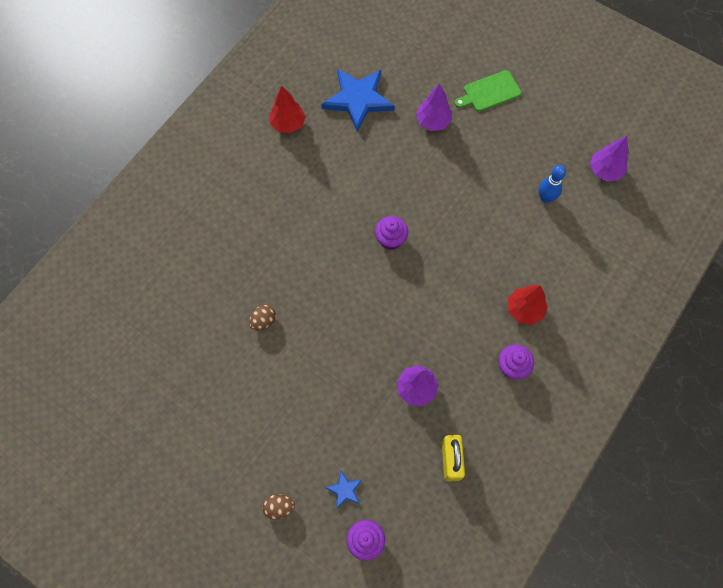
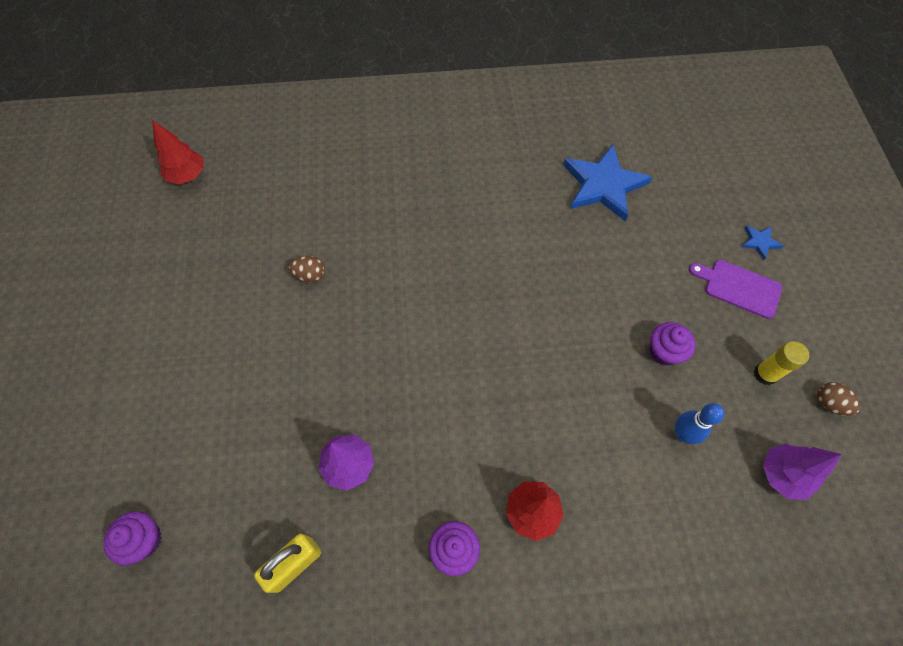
camera: 50 degrees right, 5 degrees down
brown egg [262,494,295,520] -> brown egg moved to [817,382,861,416]
red tree [270,86,306,133] -> red tree moved to [152,120,204,184]
blue star [325,471,362,509] -> blue star moved to [741,225,783,260]
purple cupcake [375,216,408,250] -> purple cupcake moved to [650,322,695,366]
purple tree [416,83,452,131] -> none
green cutting board [454,70,521,112] -> purple cutting board [689,260,782,319]
none -> yellow glue stick [754,341,809,385]

